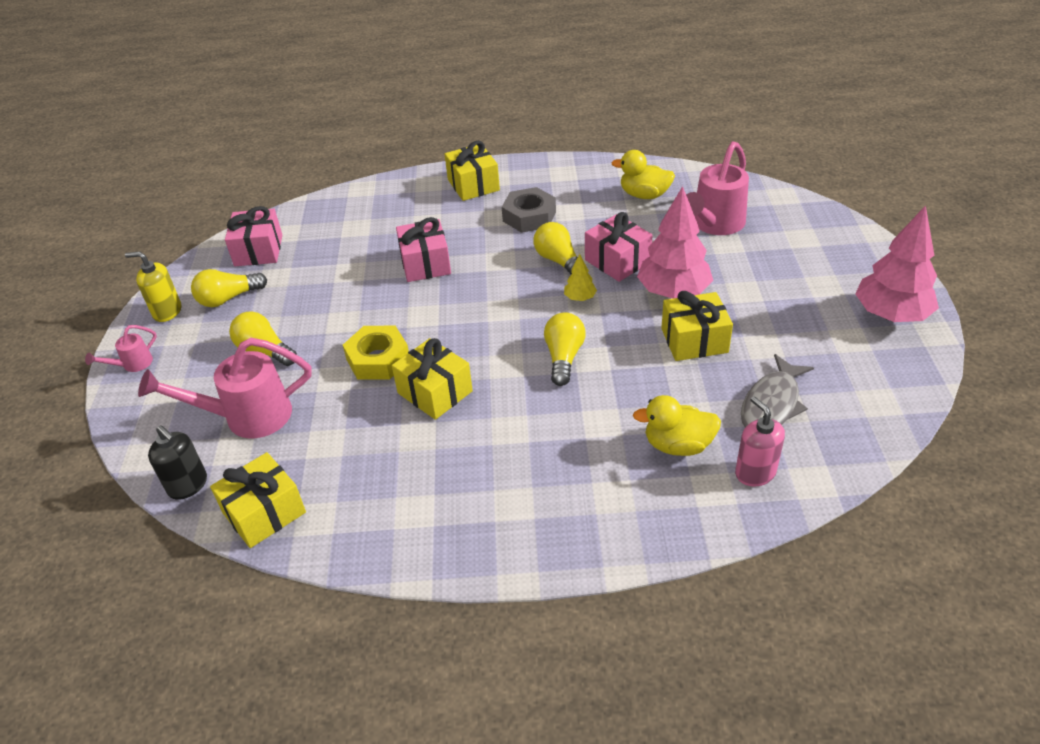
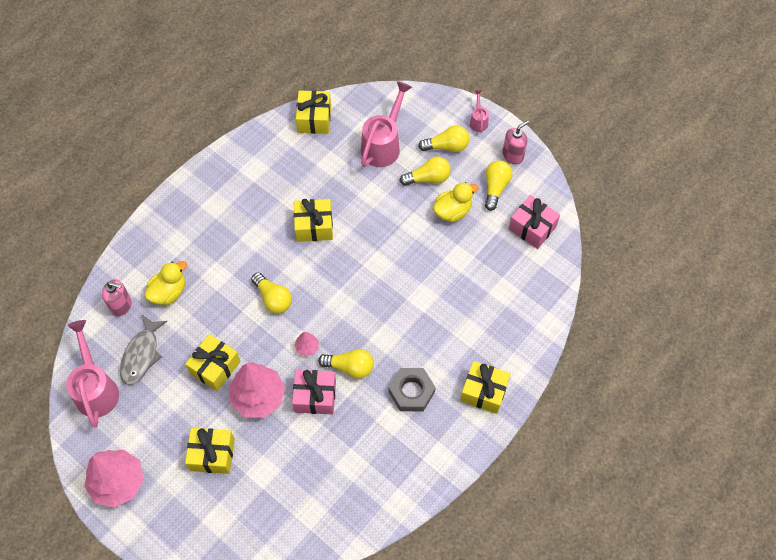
camera: 130 degrees right, 20 degrees up
yellow soap dispenser [125,252,181,322] -> pink soap dispenser [503,120,529,164]
black soap dispenser [148,425,207,500] -> none
yellow nut [343,326,409,380] -> none
pink gift [396,217,451,282] -> none
yellow tree [564,254,597,301] -> pink tree [294,332,319,356]
yellow duck [611,150,675,199] -> yellow duck moved to [433,182,478,222]
pink watering can [686,141,749,235] -> pink watering can moved to [66,320,119,427]
grey fish [741,354,814,427] -> grey fish turned 150 degrees counterclockwise [120,315,167,385]
none -> yellow gift [185,428,235,474]
none -> yellow light bulb [418,125,469,152]

